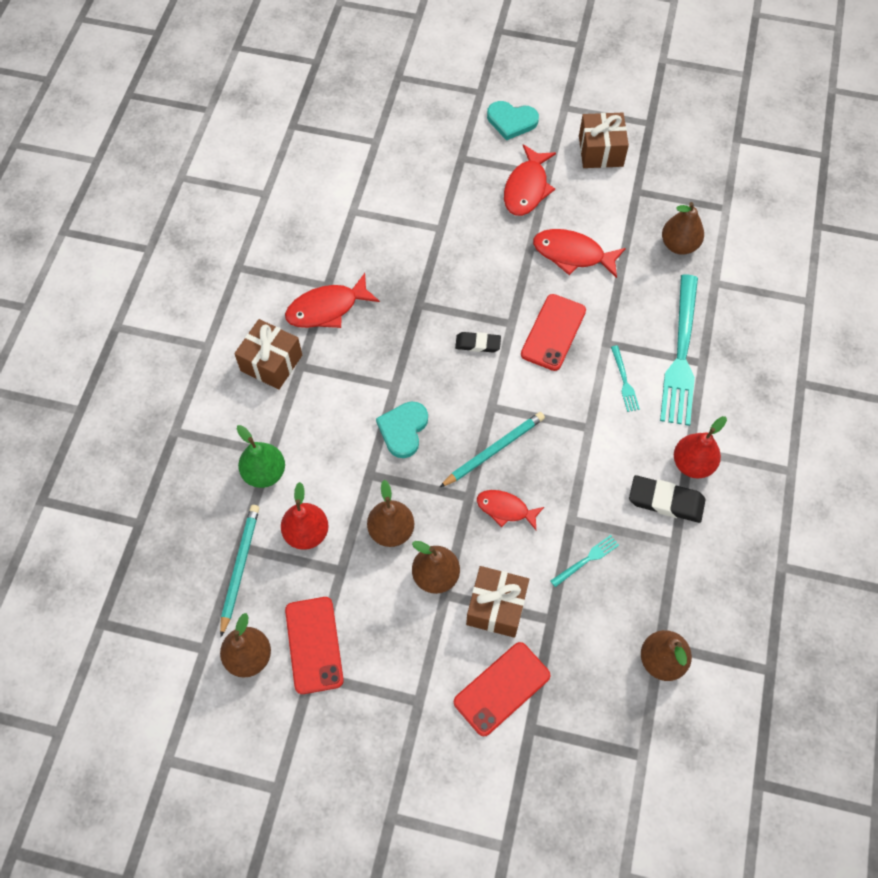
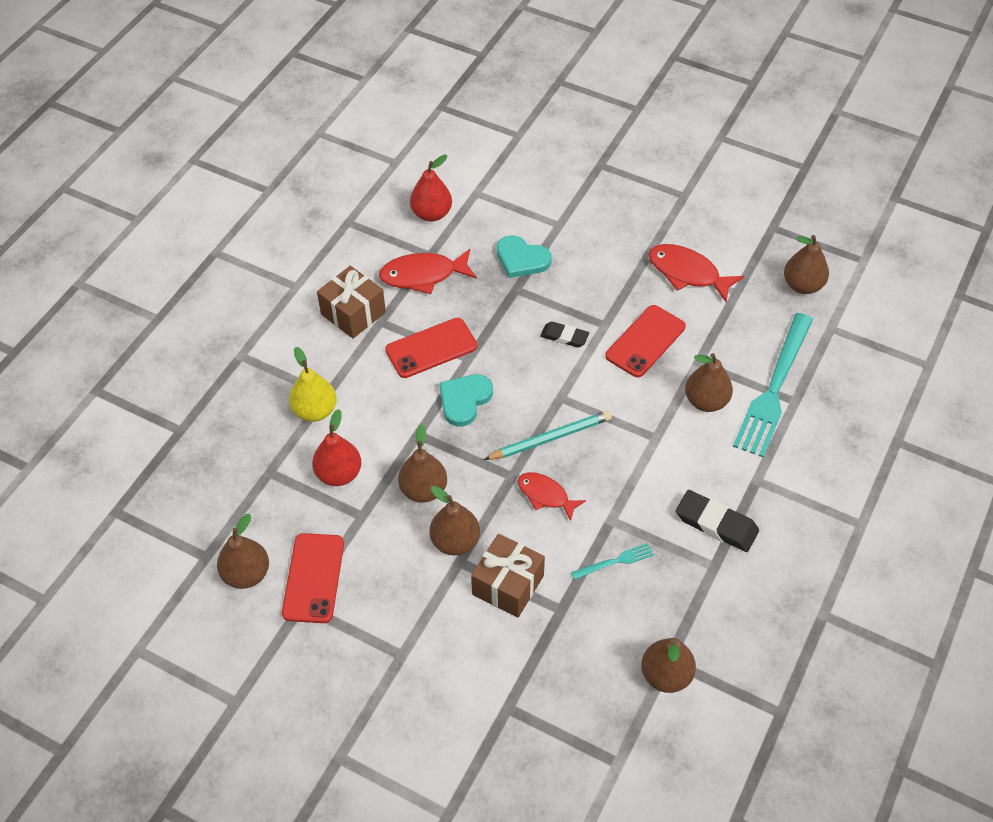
camera: 15 degrees right, 10 degrees down
turquoise pencil [220,505,260,637] -> none
green pear [237,425,285,488] -> yellow pear [289,347,337,422]
red phone [454,642,551,737] -> red phone moved to [385,318,477,378]
turquoise heart [487,101,539,141] -> turquoise heart moved to [497,235,552,278]
red fish [504,144,556,216] -> none
brown gift [579,113,629,168] -> none
turquoise fork [611,345,640,412] -> brown pear [685,353,733,412]
red pear [674,416,727,479] -> red pear moved to [410,155,452,222]

